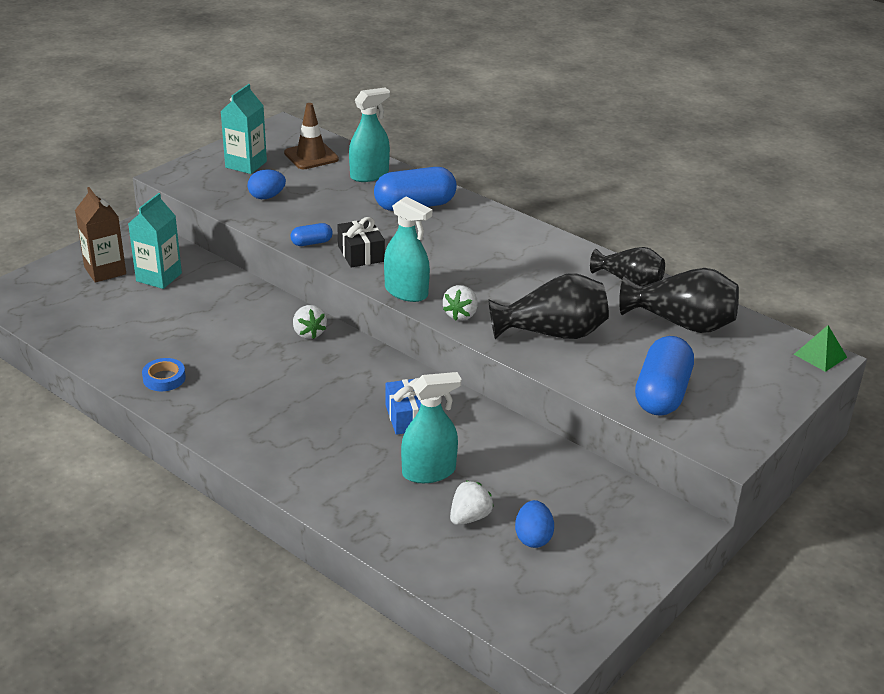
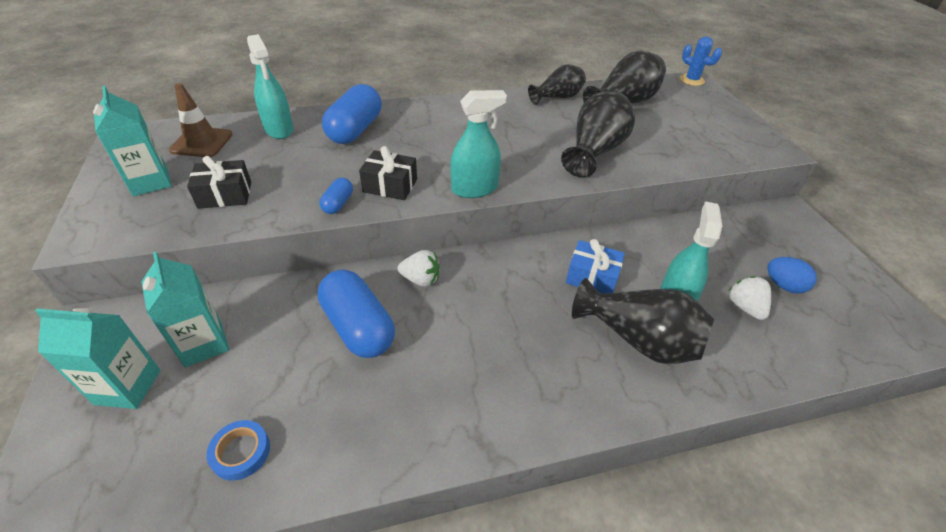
camera: 55 degrees left, 10 degrees up
brown carton [75,187,126,283] -> turquoise carton [35,308,160,409]
blue tape [142,358,186,391] -> blue tape moved to [206,420,270,481]
blue egg [247,169,286,199] -> black gift [187,156,251,209]
turquoise spray bottle [349,88,390,182] -> turquoise spray bottle turned 150 degrees clockwise [247,34,293,139]
white strawberry [443,285,478,321] -> none
blue capsule [635,336,694,416] -> blue capsule moved to [317,270,395,358]
green pyramid [794,325,847,372] -> blue cactus [680,36,722,86]
none -> black vase [572,278,714,364]

